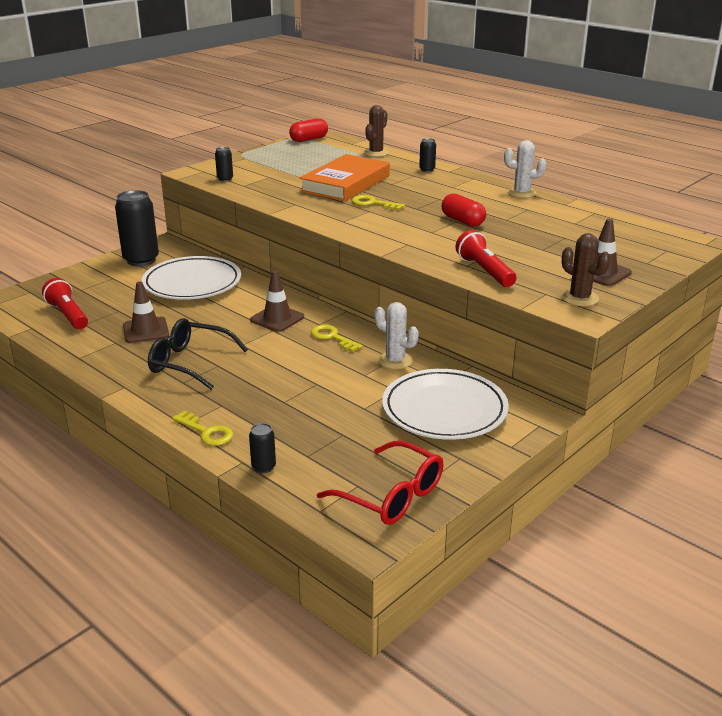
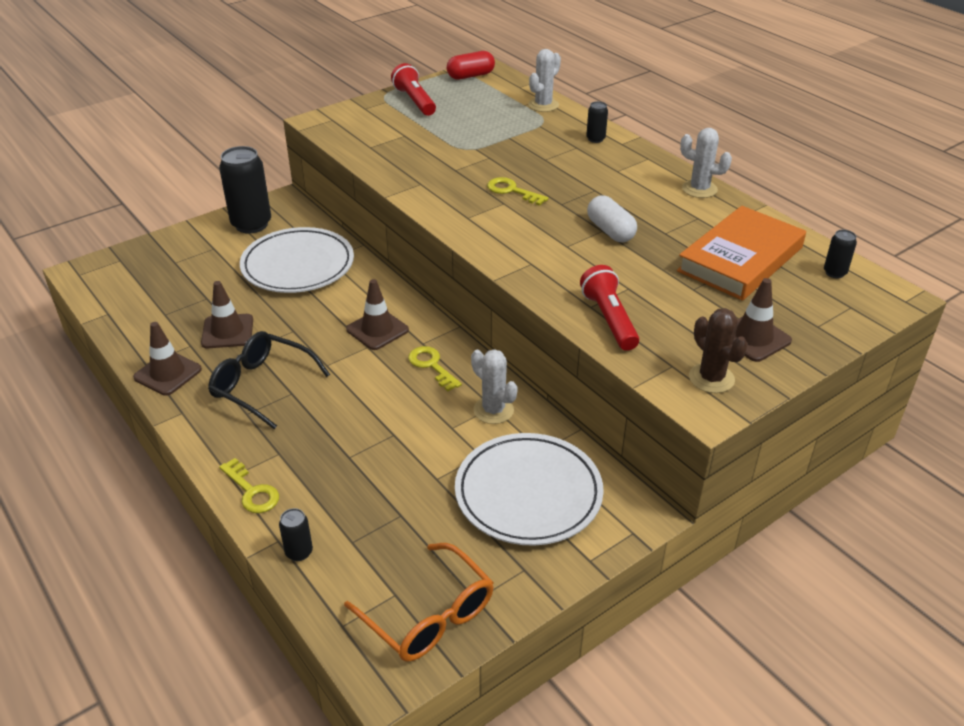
camera: 10 degrees right, 10 degrees up
red flashlight [42,278,88,329] -> red flashlight moved to [391,63,436,116]
black can [215,147,233,182] -> black can moved to [824,230,857,278]
orange book [299,154,390,201] -> orange book moved to [677,206,806,301]
red glasses [317,441,443,525] -> orange glasses [344,543,494,662]
brown cactus [364,105,389,157] -> white cactus [528,49,561,112]
red capsule [442,194,486,227] -> white capsule [587,195,637,242]
none -> brown traffic cone [133,322,202,396]

